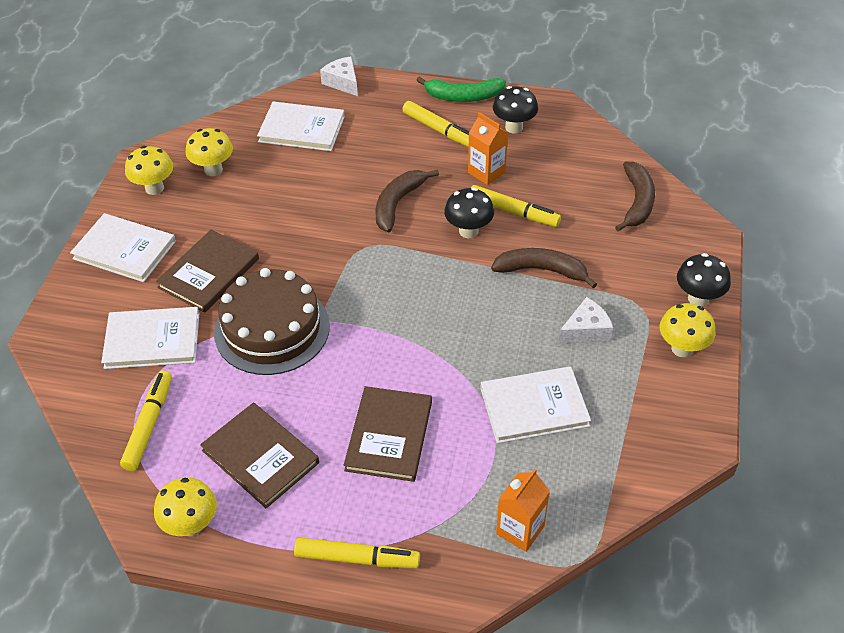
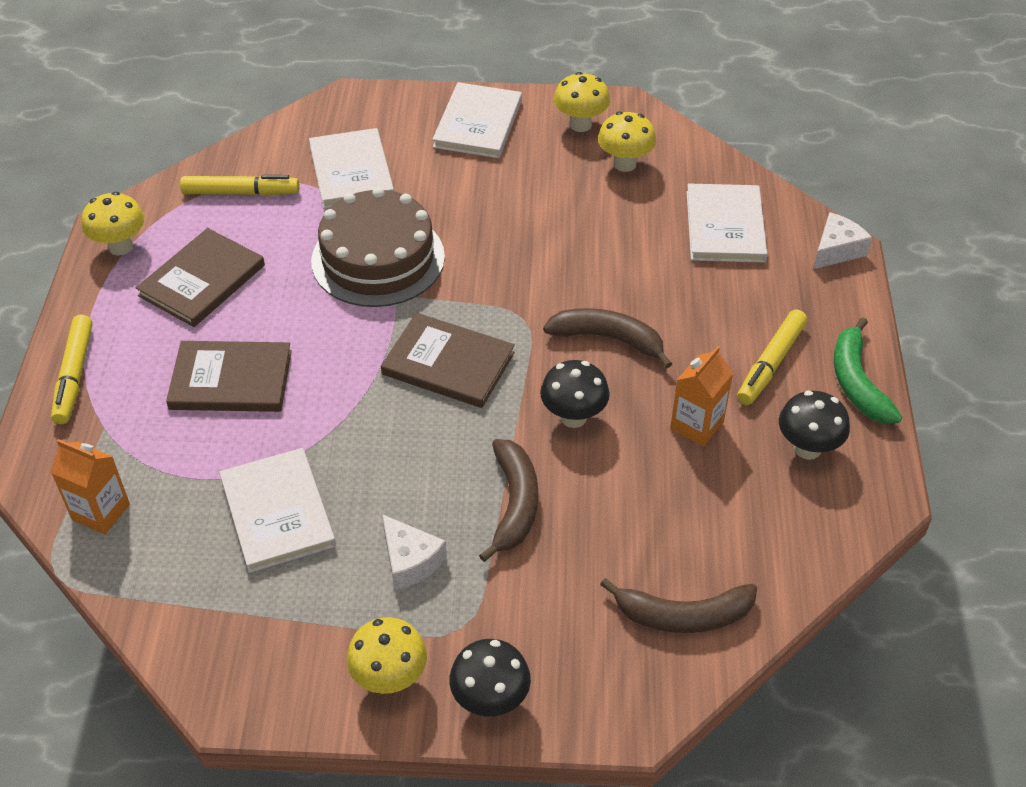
camera: 80 degrees right, 0 degrees up
brown book [156,230,259,313] -> brown book moved to [381,313,515,408]
yellow marker [471,185,561,227] -> none

